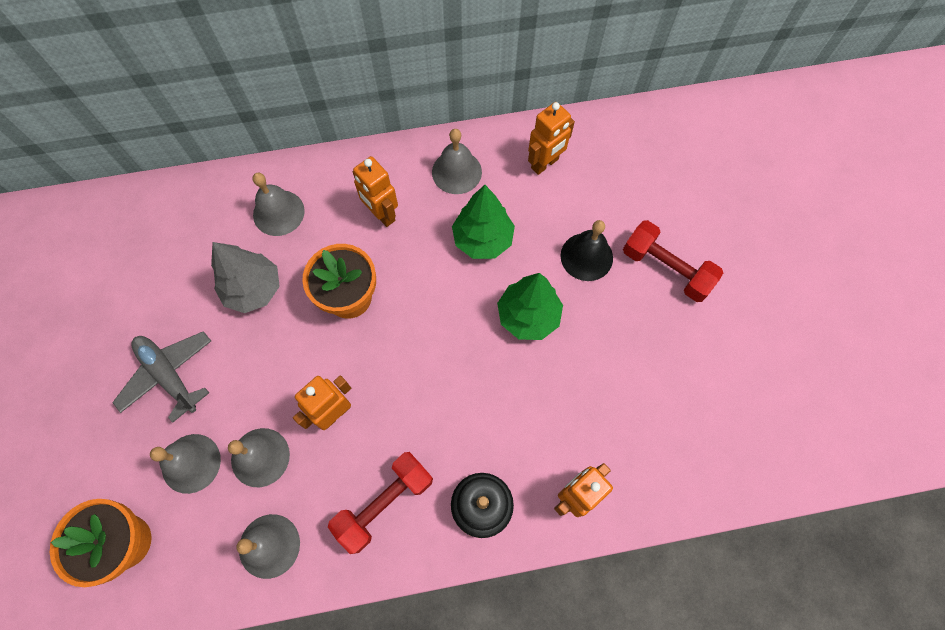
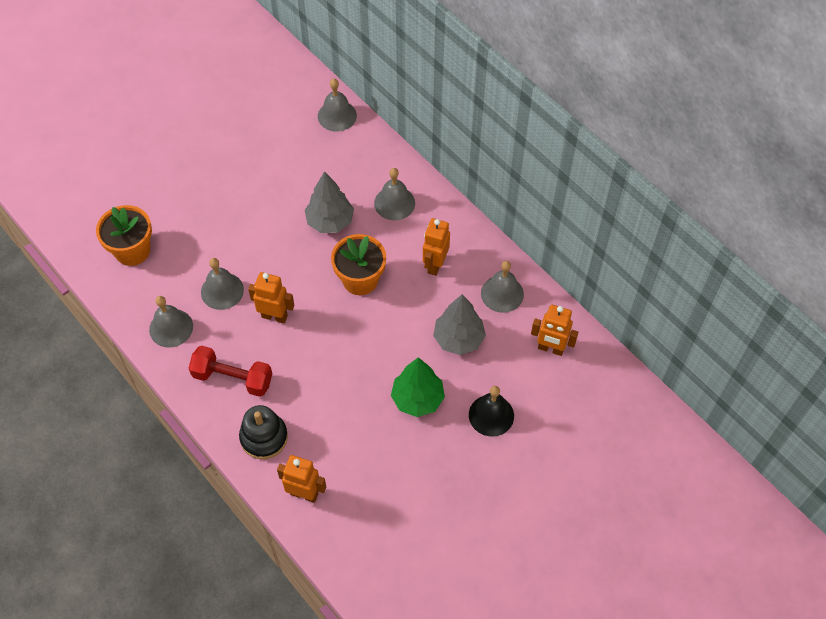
camera: 60 degrees right, 10 degrees down
grey plane [112,331,211,423] -> none
grey bell [150,434,221,494] -> grey bell moved to [318,79,357,132]
green tree [452,185,515,259] -> grey tree [433,294,486,355]
red dumbbell [623,220,723,302] -> none

